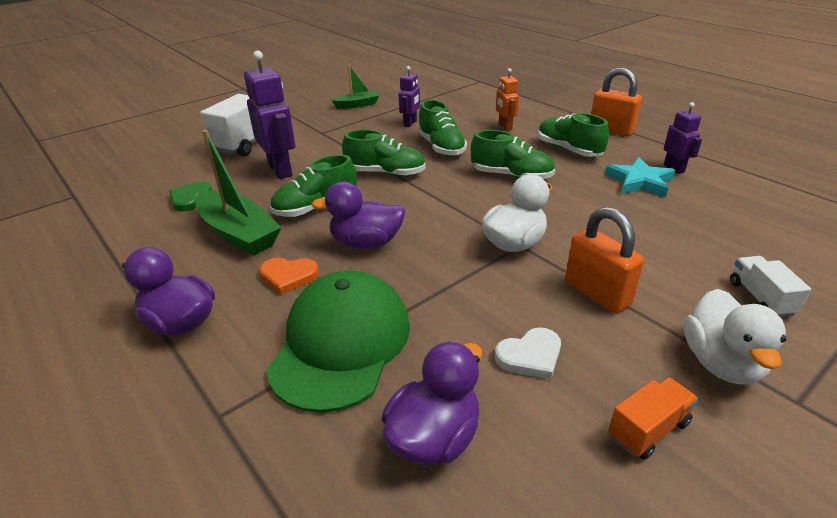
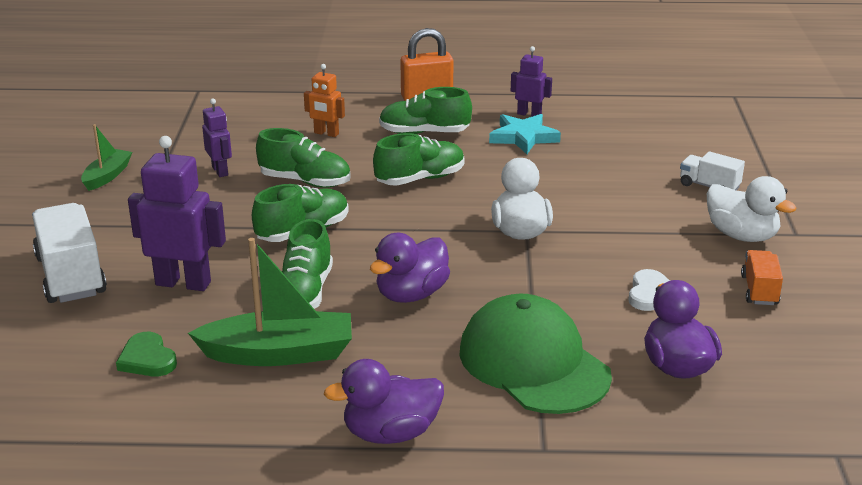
camera: 50 degrees left, 5 degrees down
orange heart [260,258,319,295] -> none
orange padlock [565,207,644,313] -> none

